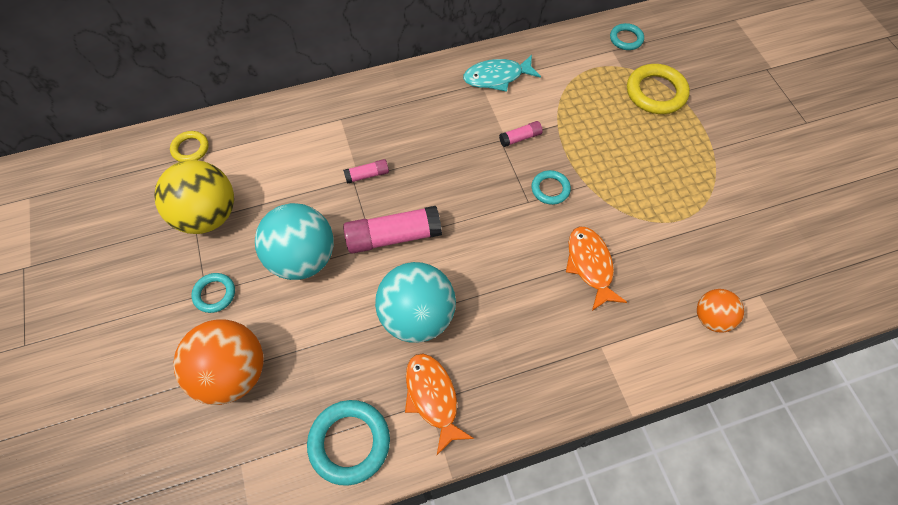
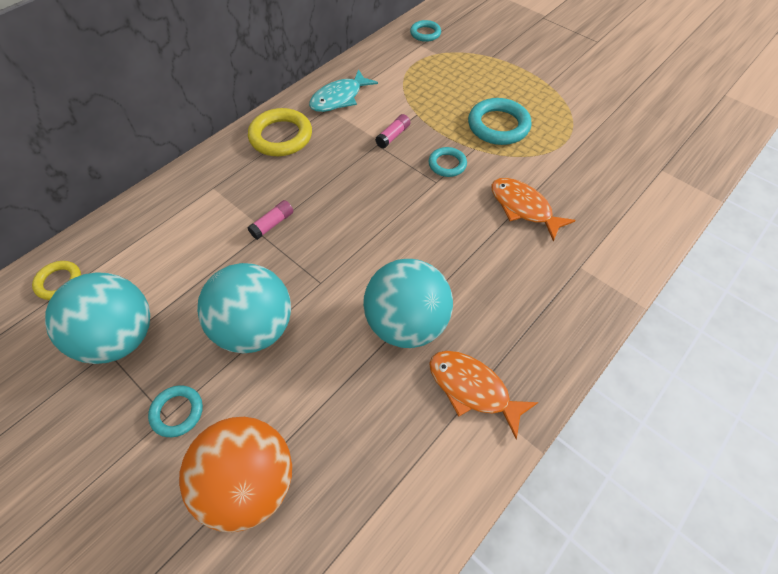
camera: 30 degrees left, 5 degrees down
yellow ball [154,160,234,234] -> turquoise ball [45,272,150,364]
turquoise ring [307,400,390,486] -> turquoise ring moved to [468,98,532,145]
pink glue stick [343,206,442,254] -> none
yellow ring [627,64,690,114] -> yellow ring moved to [248,108,312,156]
orange ball [697,289,744,332] -> none

